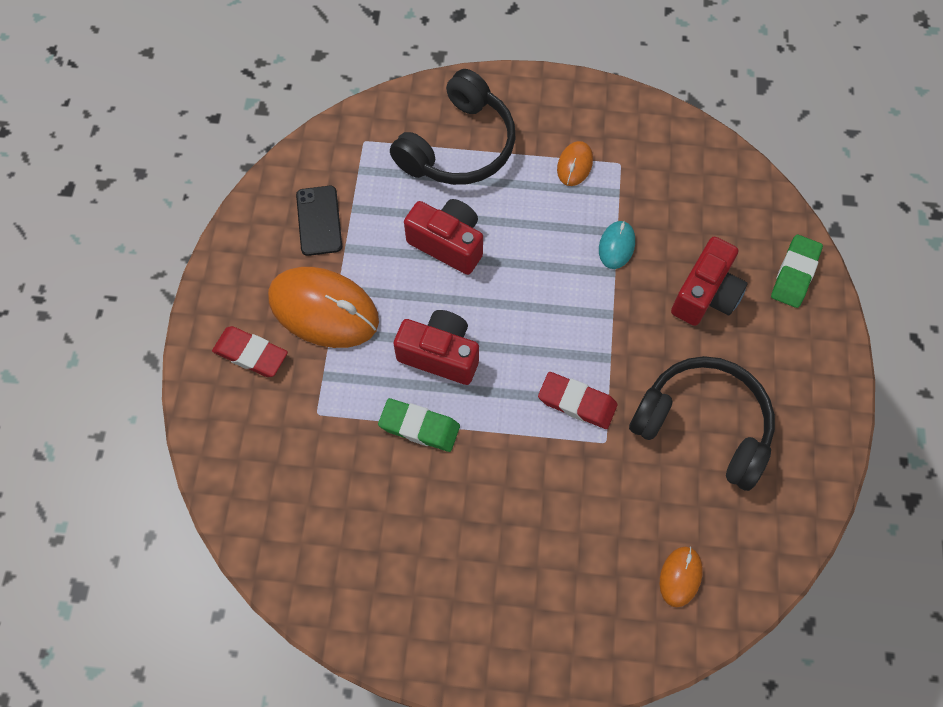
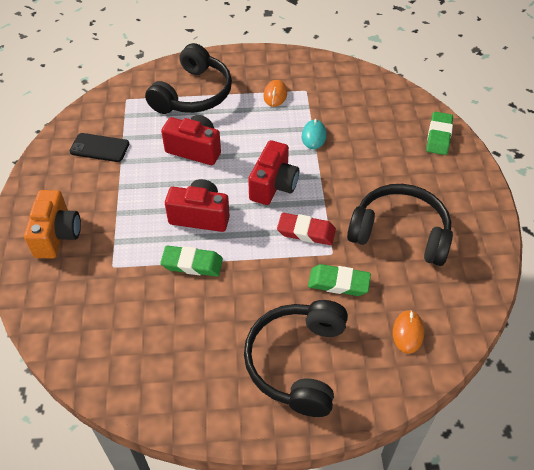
camera: 10 degrees left, 15 degrees down
red eraser [212,326,288,377] -> orange camera [24,190,81,259]
orange mouse [268,267,379,348] -> none
black phone [296,186,342,256] -> black phone turned 60 degrees counterclockwise [70,133,129,162]
red camera [671,236,748,326] -> red camera moved to [248,140,299,205]
none -> black headphones [244,300,348,417]
none -> green eraser [308,264,371,296]

